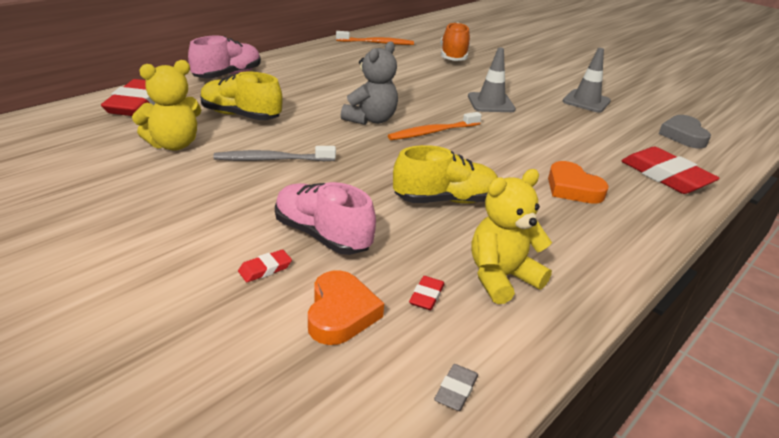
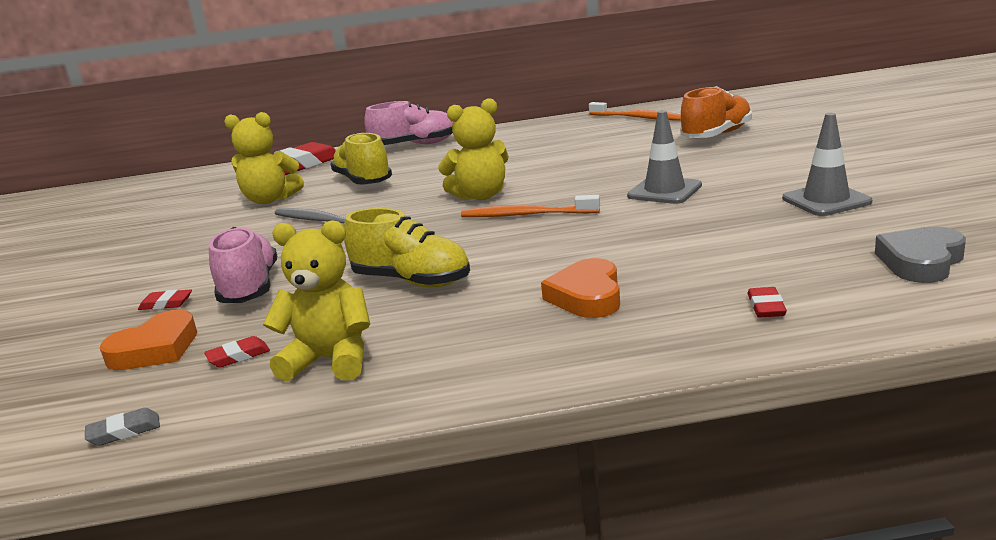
camera: 45 degrees right, 10 degrees down
grey teddy bear [341,41,398,125] -> yellow teddy bear [438,98,509,200]
red eraser [622,147,720,194] -> red eraser [747,287,787,318], size x0.43

